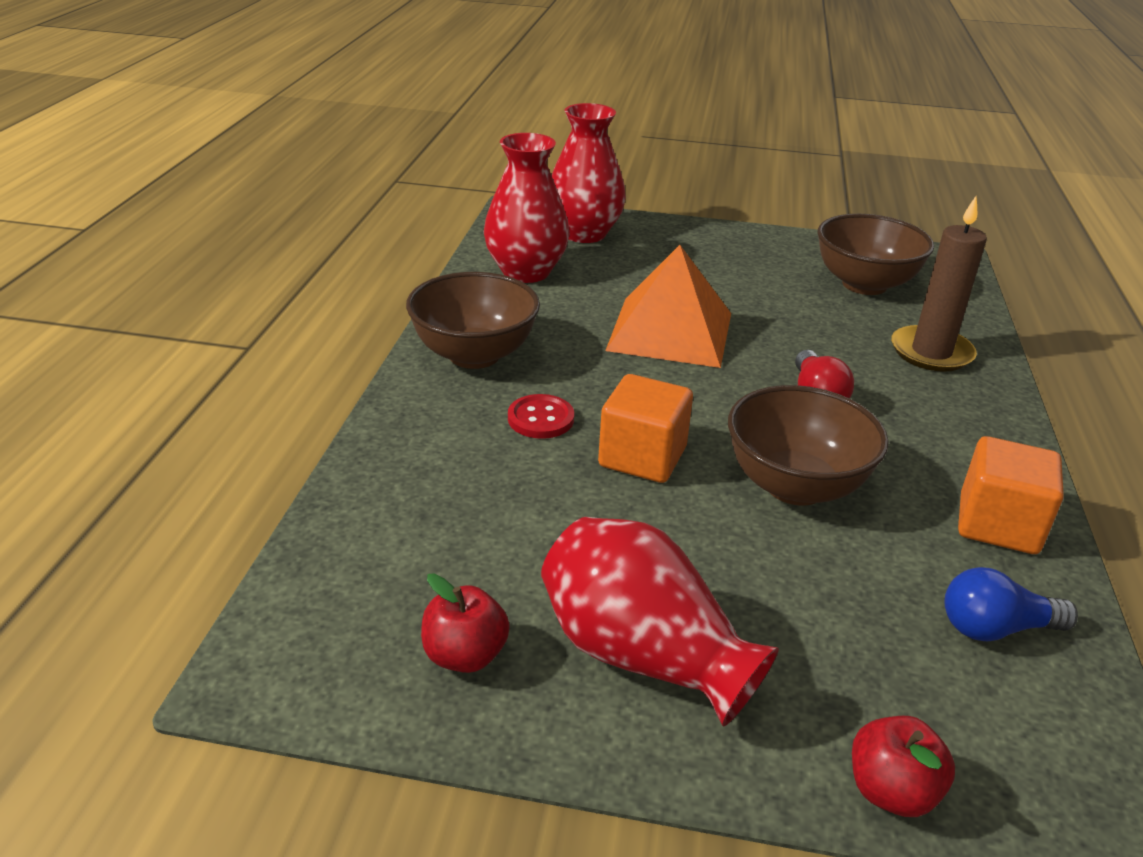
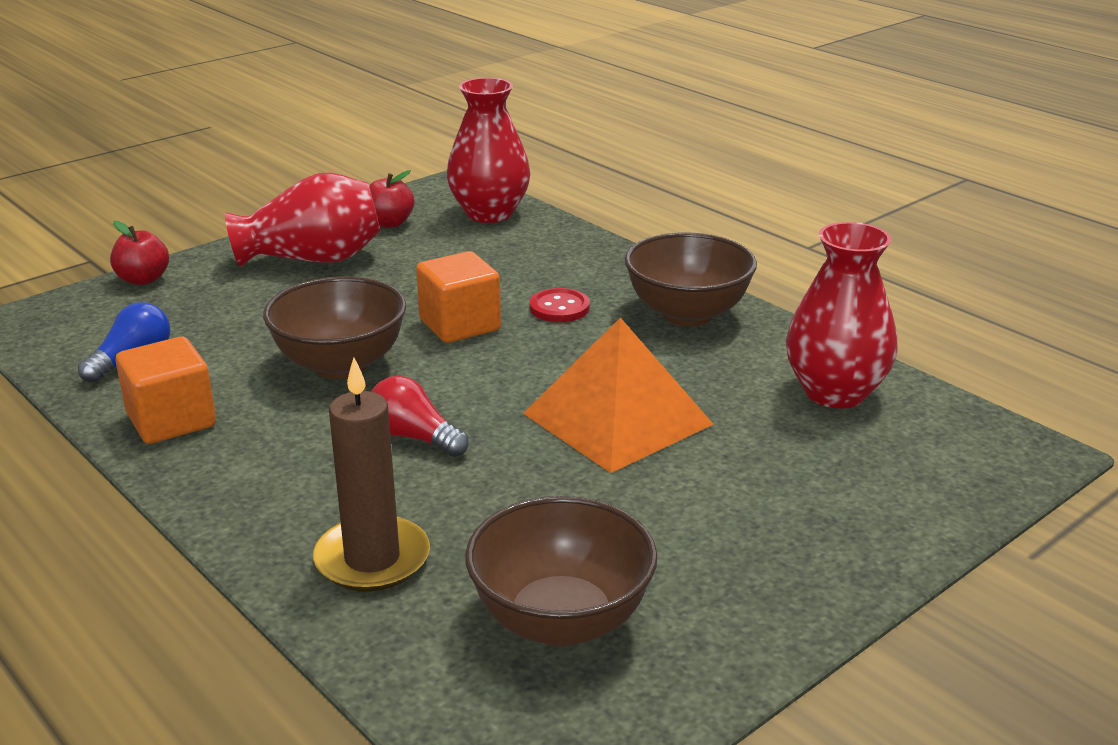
camera: 130 degrees right, 5 degrees down
red vase [552,103,626,243] -> red vase moved to [447,78,531,223]

